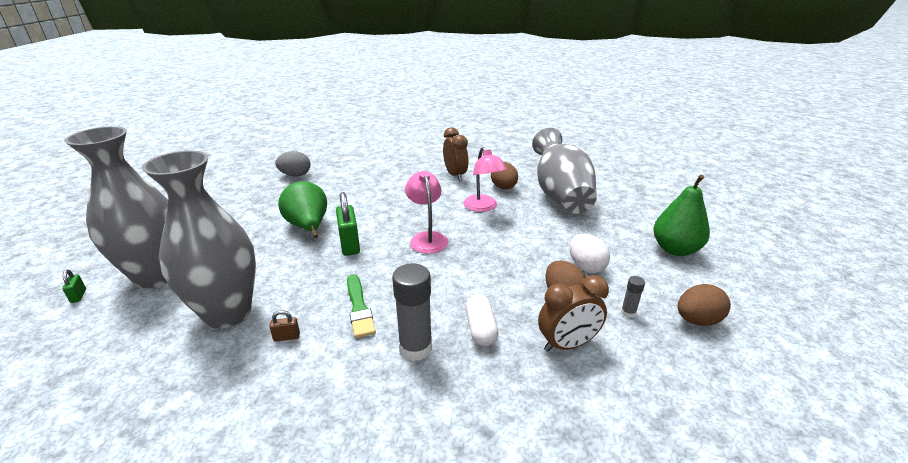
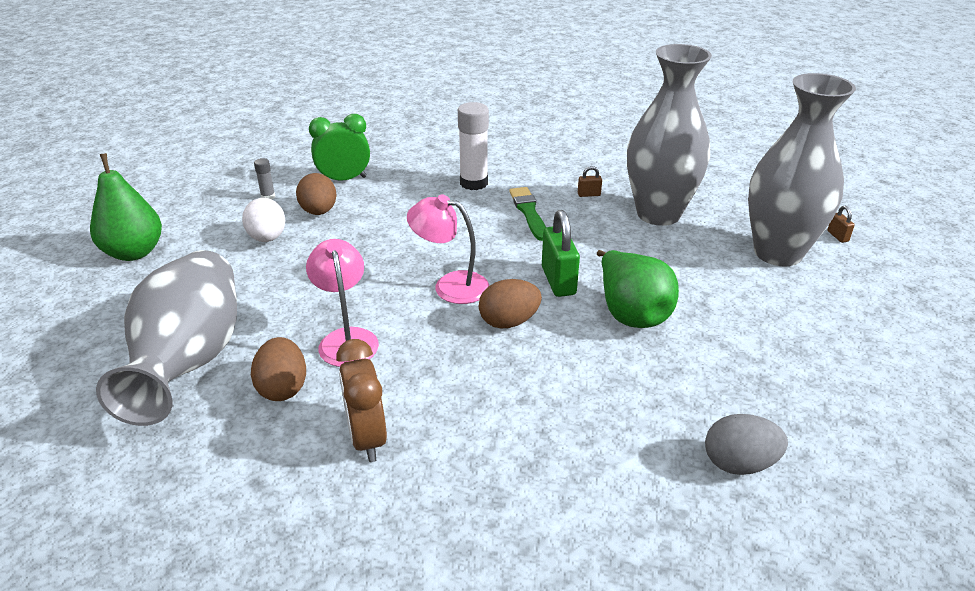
camera: 175 degrees left, 5 degrees up
green padlock [62,269,86,303] -> brown padlock [827,206,855,243]
grey glue stick [392,263,432,361] -> white glue stick [458,102,489,190]
pink lamp [405,171,449,254] -> pink lamp turned 120 degrees clockwise [407,194,489,304]
white capsule [465,294,499,346] -> none
brown clock [538,275,609,352] -> green clock [309,114,370,181]
brown egg [678,284,731,326] -> brown egg moved to [479,279,542,329]

